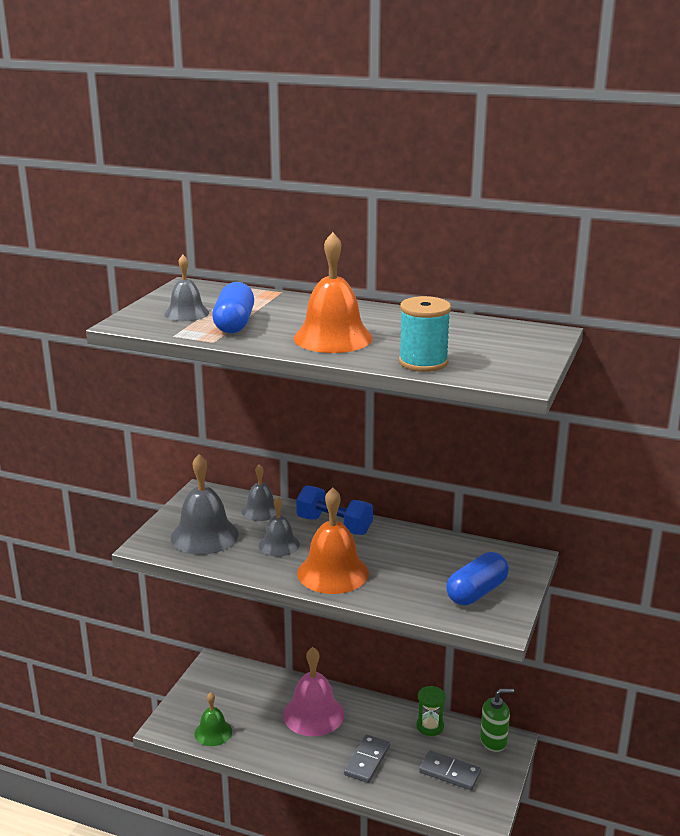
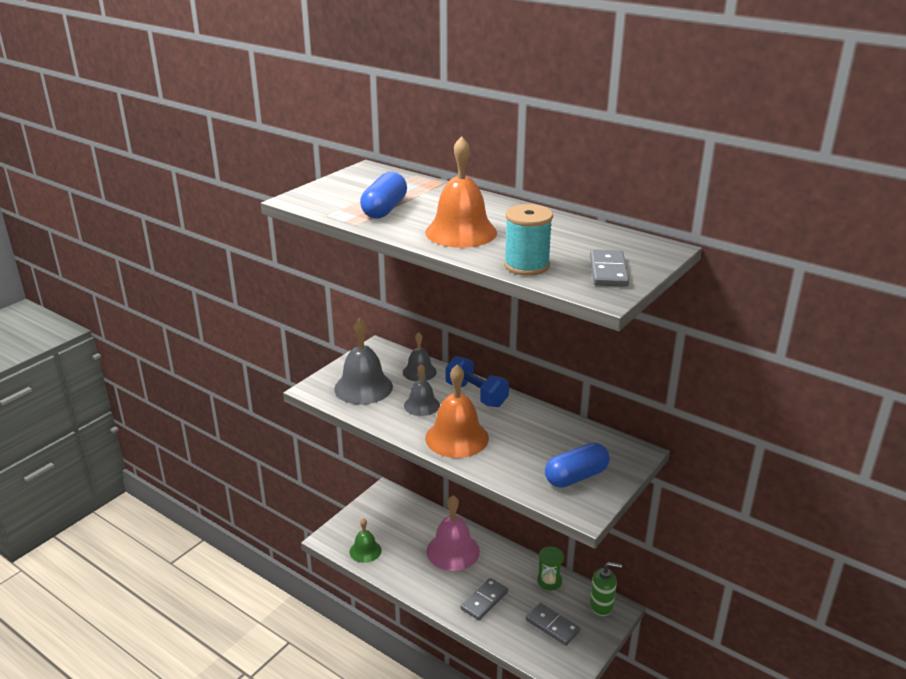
camera: 15 degrees right, 5 degrees up
grey bell [164,255,209,321] -> none
none -> grey domino [590,249,629,287]

